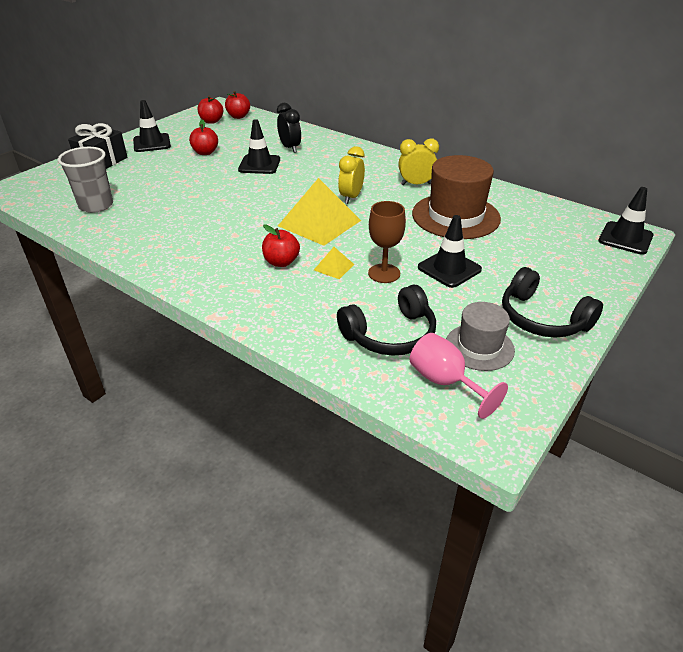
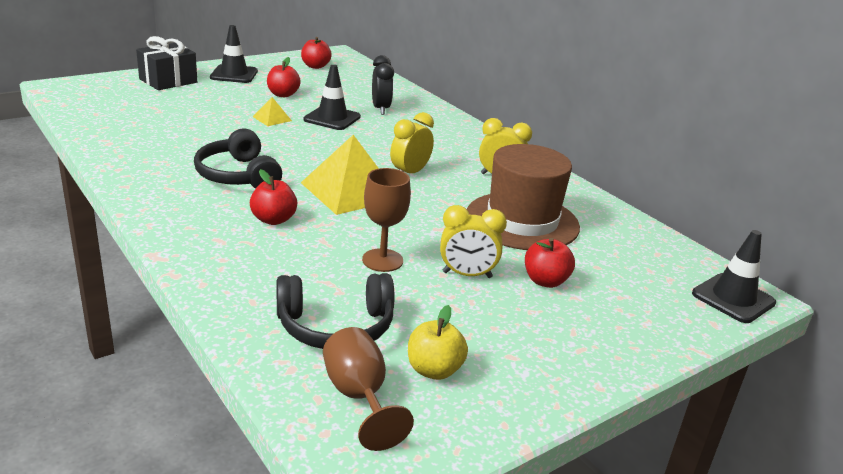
camera: 15 degrees right, 10 degrees down
grey cup [58,147,113,213] -> none
red apple [225,91,250,119] -> red apple moved to [525,238,575,288]
yellow pyramid [314,247,355,279] -> yellow pyramid moved to [253,97,292,126]
pink goblet [410,333,508,419] -> brown goblet [323,327,414,451]
black traffic cone [418,215,482,288] -> yellow clock [440,205,507,278]
grey hat [446,302,515,371] -> yellow apple [408,305,468,380]
black headphones [502,267,603,338] -> black headphones moved to [194,129,282,189]

